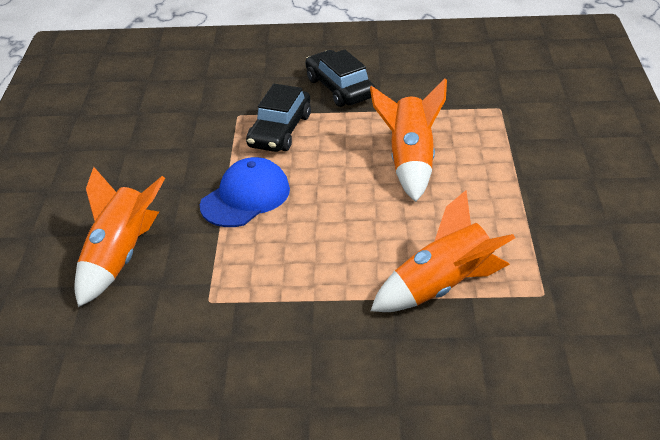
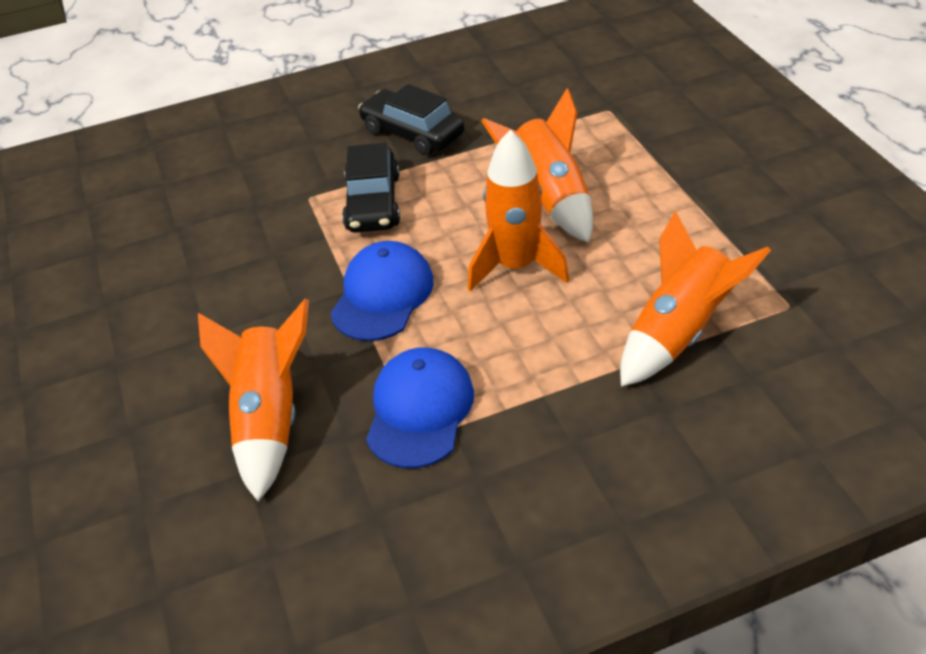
camera: 20 degrees left, 5 degrees up
none -> blue cap [366,347,474,468]
none -> orange rocket [468,130,569,292]

